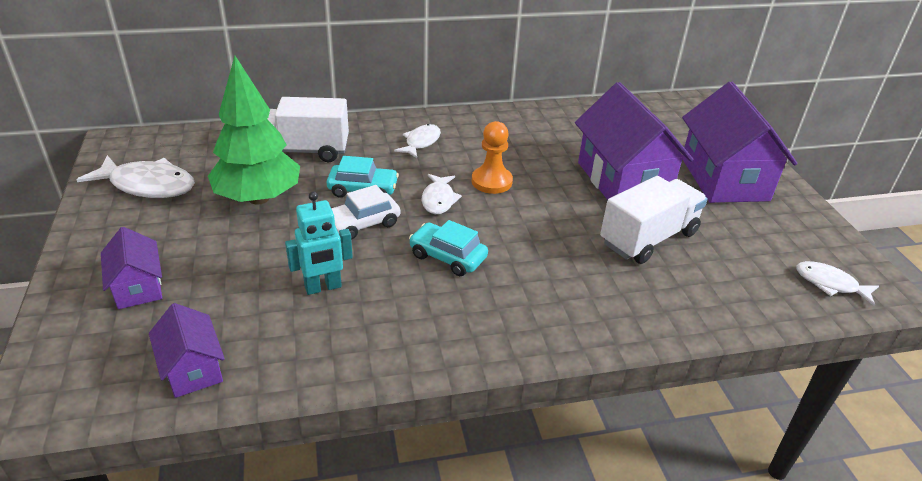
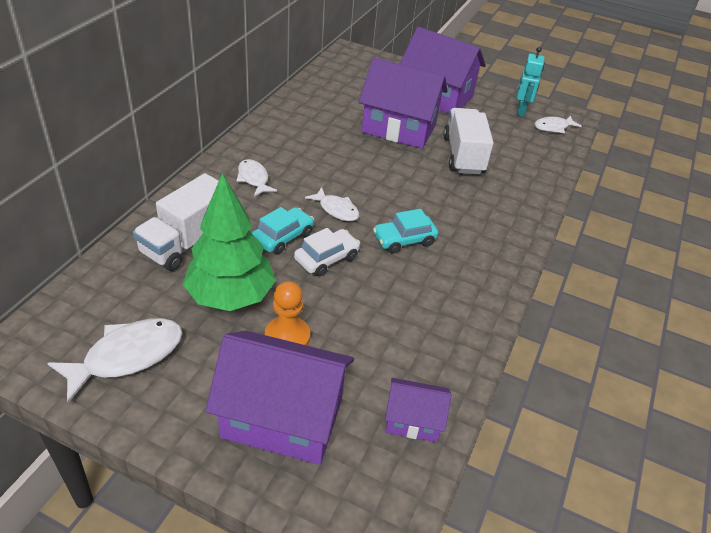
camera: 55 degrees left, 5 degrees up
purple house [101,227,162,309] -> purple house [205,331,354,465], size x1.95
turquoise robot [285,192,353,295] -> turquoise robot moved to [516,47,545,117]
white car [331,185,400,240] -> white car turned 135 degrees counterclockwise [294,228,360,276]
orange pawn [472,121,513,194] -> orange pawn moved to [265,281,310,346]

